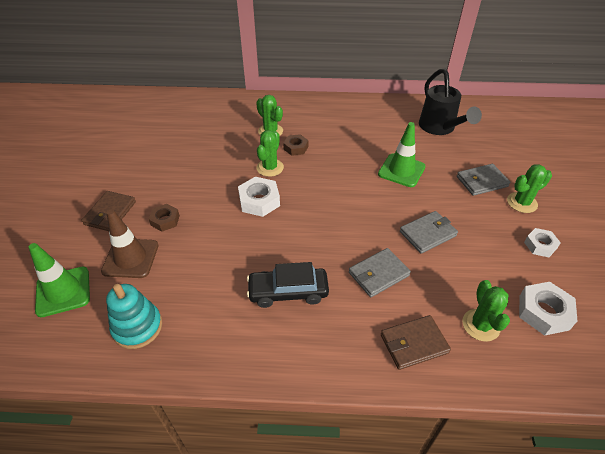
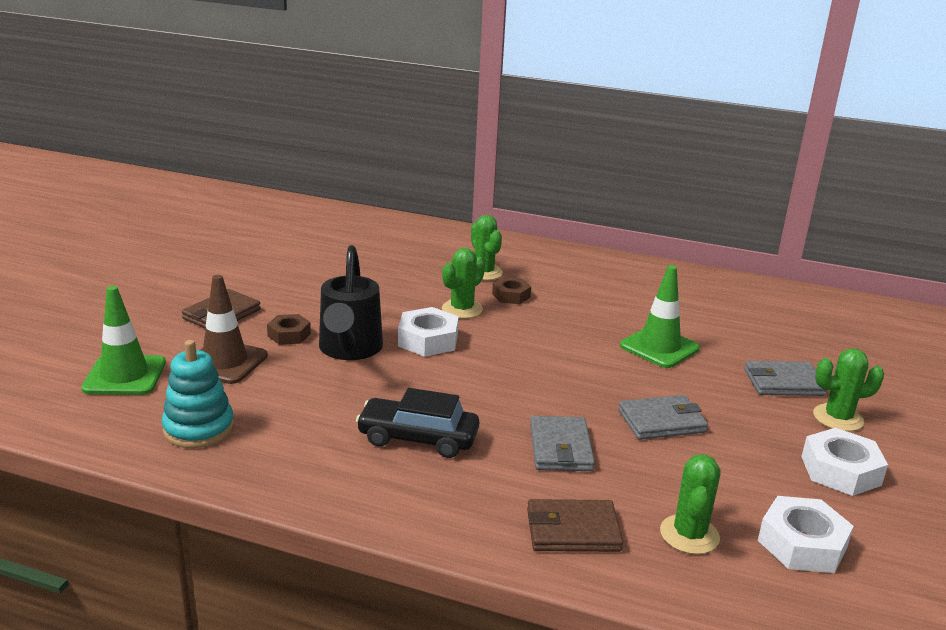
camera: 15 degrees right, 20 degrees down
grey wallet [349,248,411,297] -> grey wallet turned 75 degrees counterclockwise [530,416,595,471]
black watering can [419,68,482,135] -> black watering can moved to [319,245,383,360]
white nut [524,228,561,257] -> white nut [801,428,888,496], size x1.55

